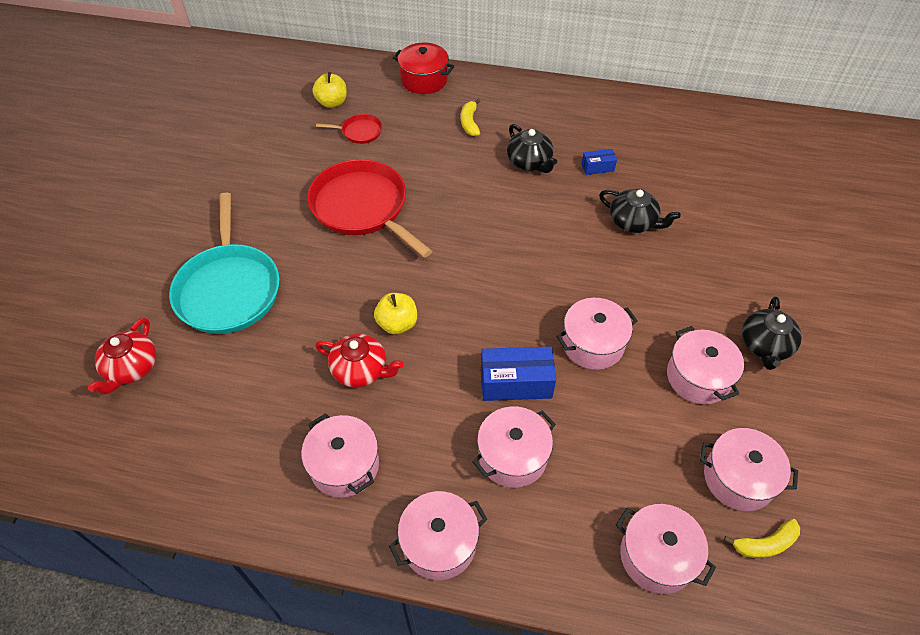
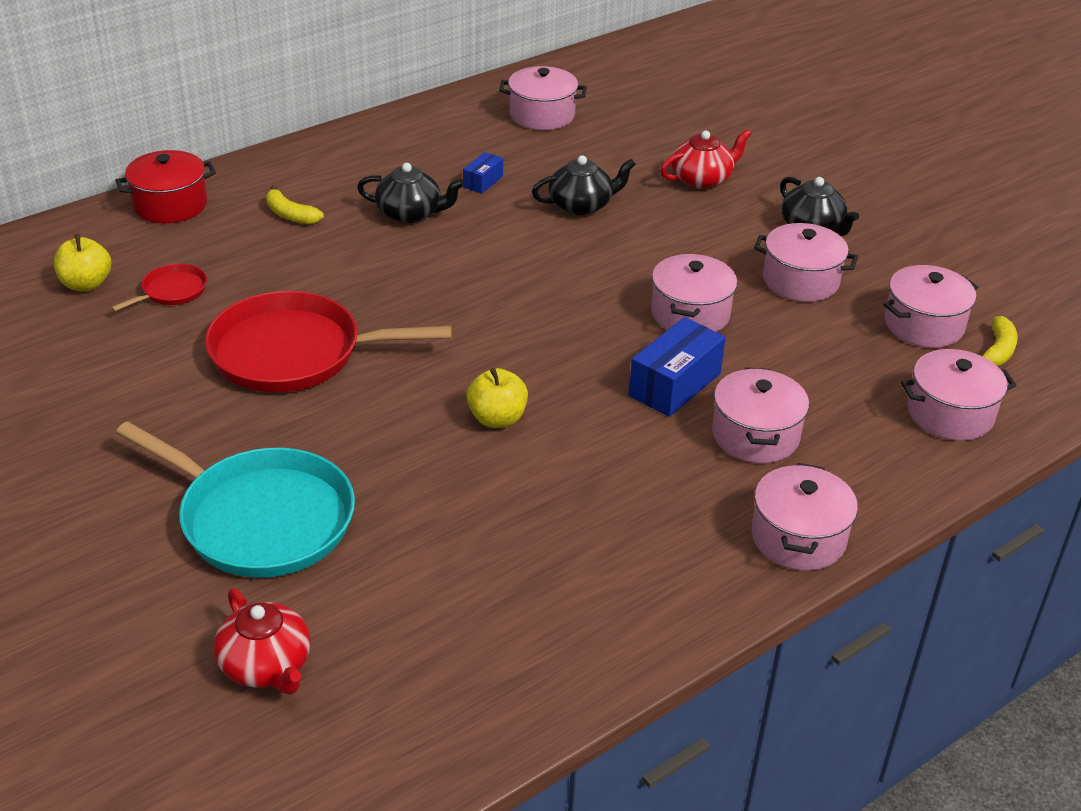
camera: 50 degrees left, 15 degrees down
pink pot [301,413,379,498] -> pink pot moved to [499,66,587,130]
red teapot [315,334,404,387] -> red teapot moved to [660,129,751,189]

